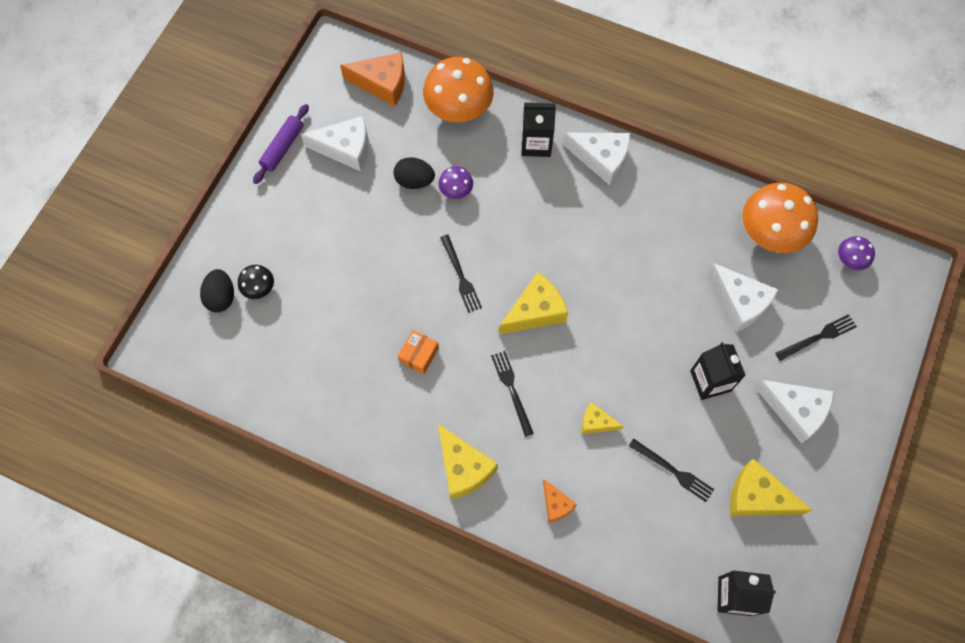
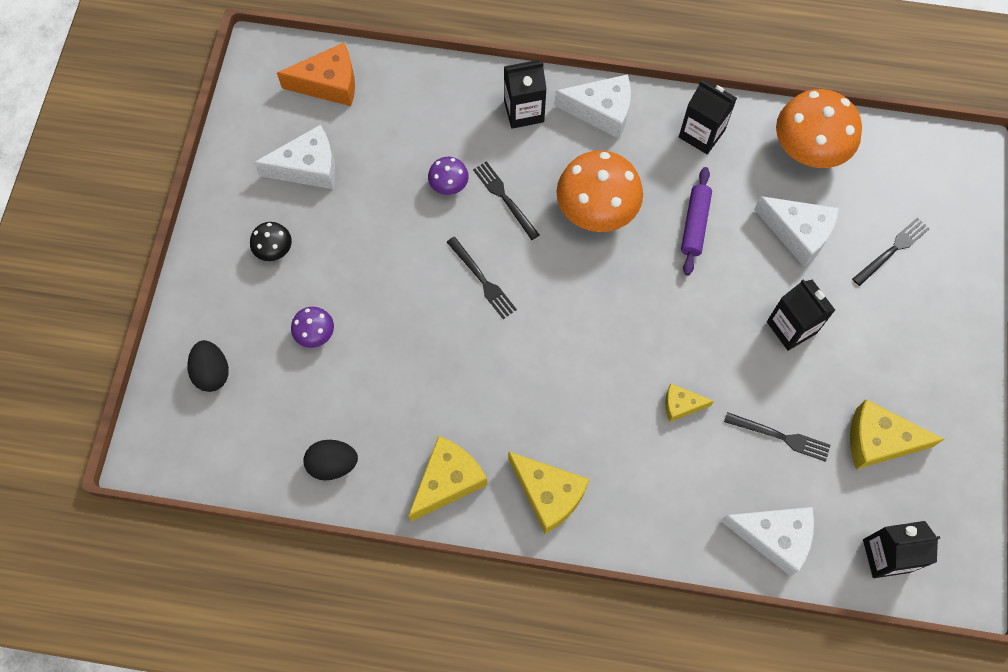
camera: 15 degrees left, 0 degrees up
black mushroom [238,265,274,299] -> black mushroom moved to [250,222,292,261]
purple rolling pin [253,104,309,184] -> purple rolling pin moved to [681,167,712,275]
black egg [393,157,435,189] -> black egg moved to [303,440,358,480]
orange box [398,330,439,374] -> none
orange mushroom [423,57,494,122] -> orange mushroom moved to [556,150,643,232]
black fork [491,351,534,437] -> black fork moved to [473,161,540,240]
yellow cheese [499,272,568,334] -> yellow cheese moved to [408,436,487,522]
orange cheese [543,479,577,522] -> none
white cheese [755,380,834,443] -> white cheese moved to [721,507,814,576]
purple mushroom [838,236,875,270] -> purple mushroom moved to [291,307,334,348]
none -> black carton [679,80,737,154]

